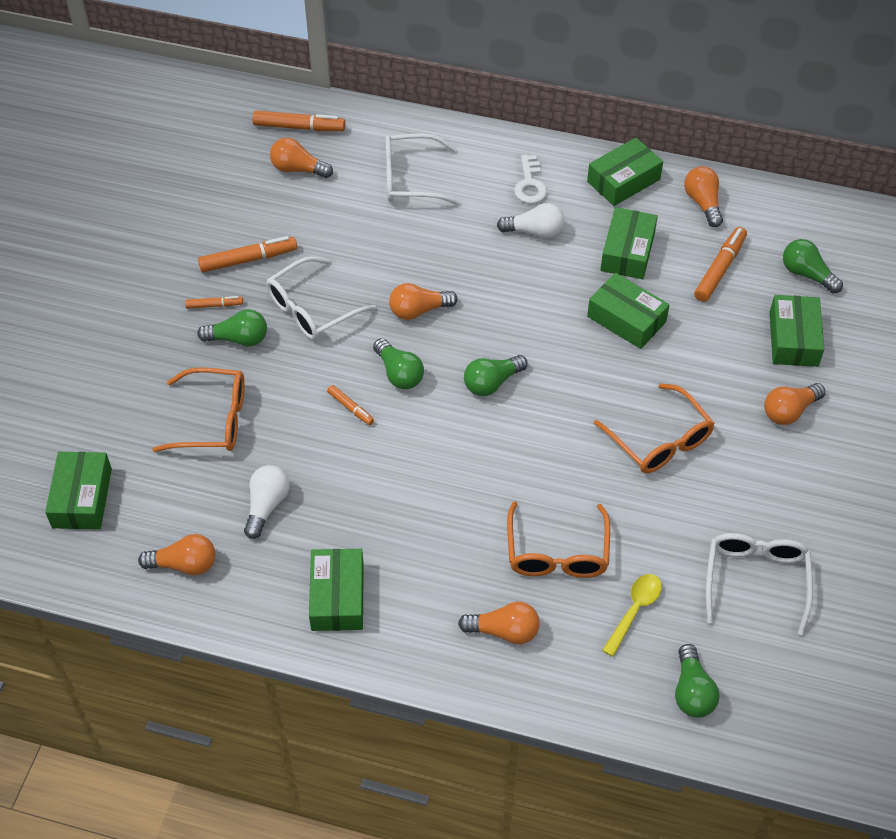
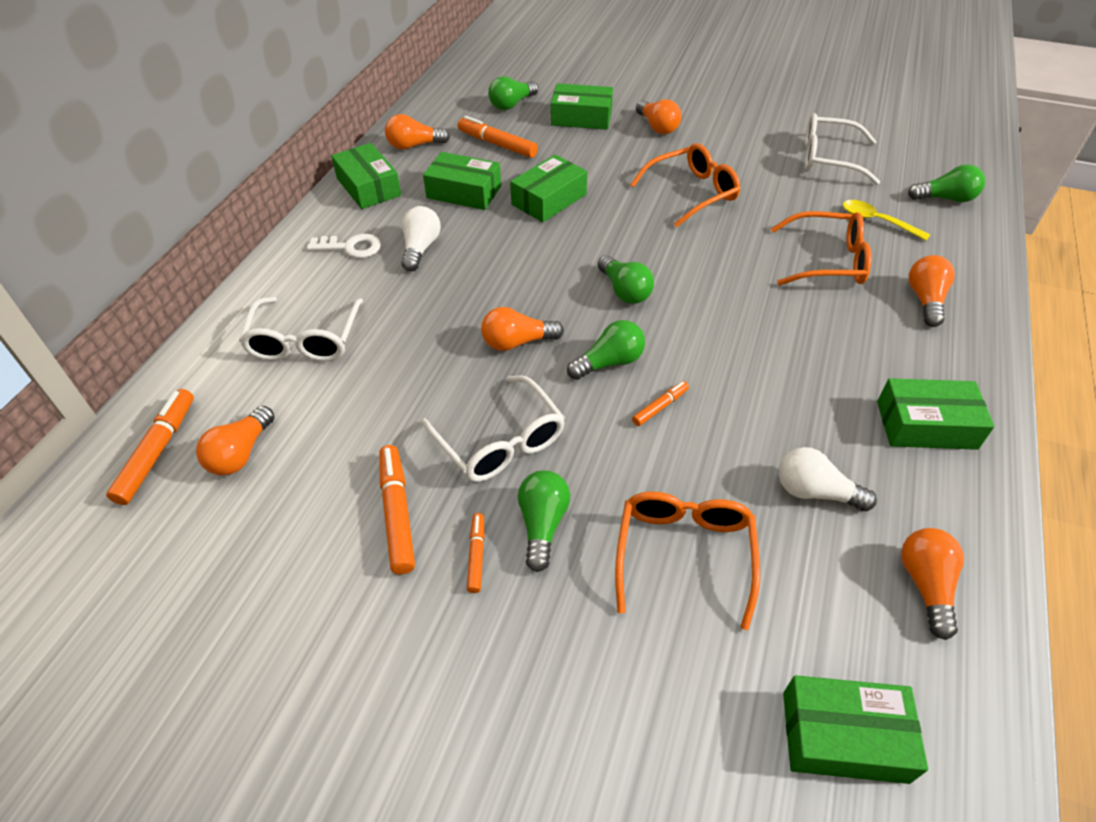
camera: 85 degrees left, 5 degrees down
orange light bulb [389,283,458,320] -> orange light bulb turned 90 degrees clockwise [481,307,564,351]

